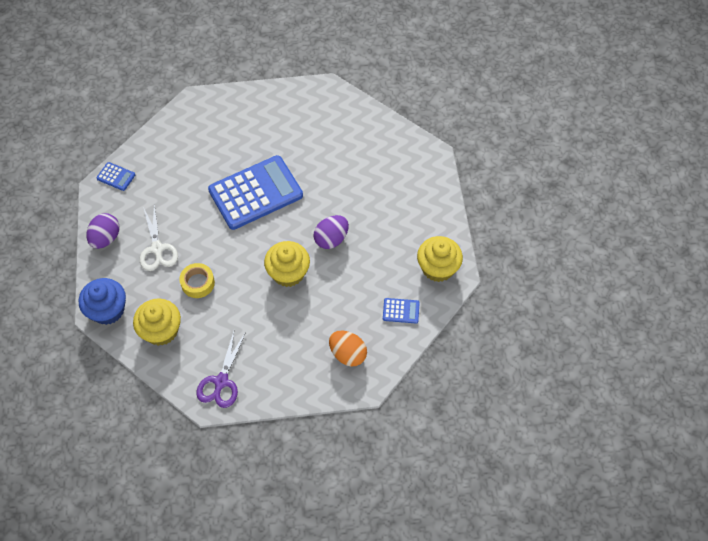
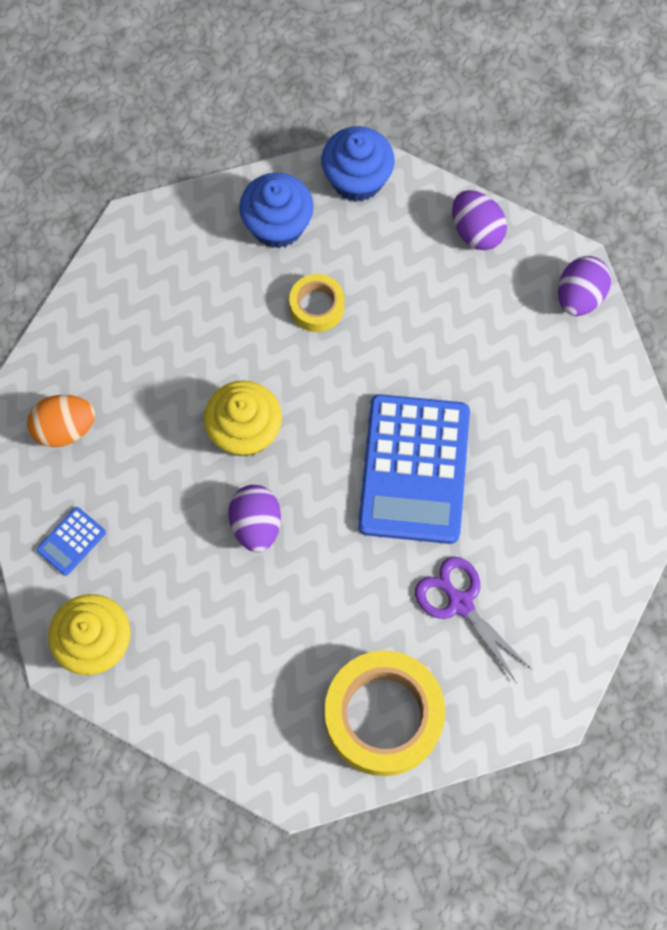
camera: 125 degrees right, 10 degrees up
blue calculator [96,162,135,191] -> purple egg [558,256,611,316]
yellow cupcake [133,299,181,346] -> blue cupcake [239,173,314,248]
white scissors [140,204,178,271] -> none
purple scissors [196,332,246,408] -> purple scissors moved to [415,557,531,682]
none -> yellow tape [325,650,445,776]

